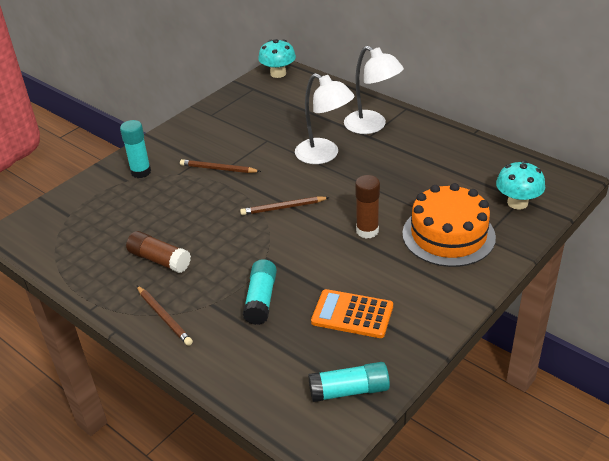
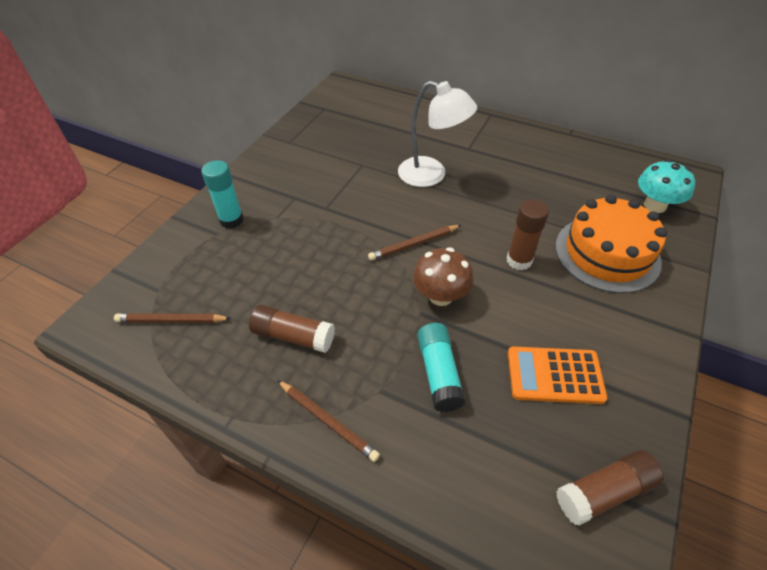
camera: 15 degrees left, 10 degrees up
brown pencil [180,159,261,173] -> brown pencil moved to [114,313,231,323]
turquoise mushroom [258,39,296,78] -> none
turquoise glue stick [308,362,390,402] -> brown glue stick [556,450,664,526]
white lamp [344,46,404,134] -> none
none -> brown mushroom [413,247,474,306]

